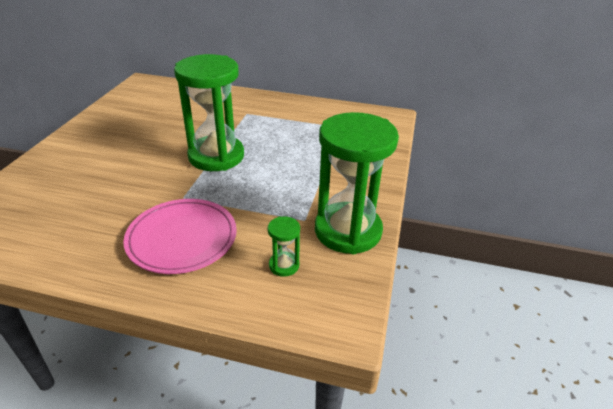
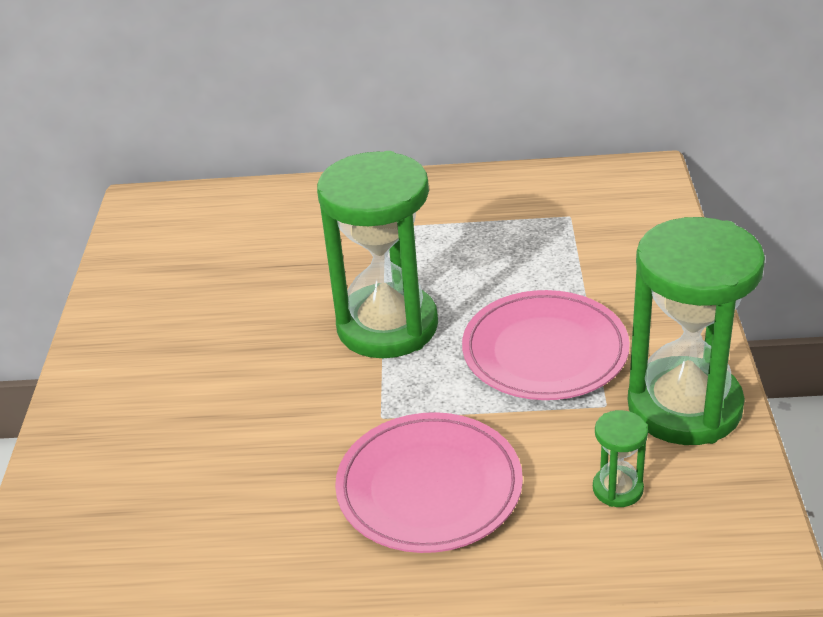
camera: 10 degrees left, 0 degrees up
none -> pink plate [462,290,630,400]

